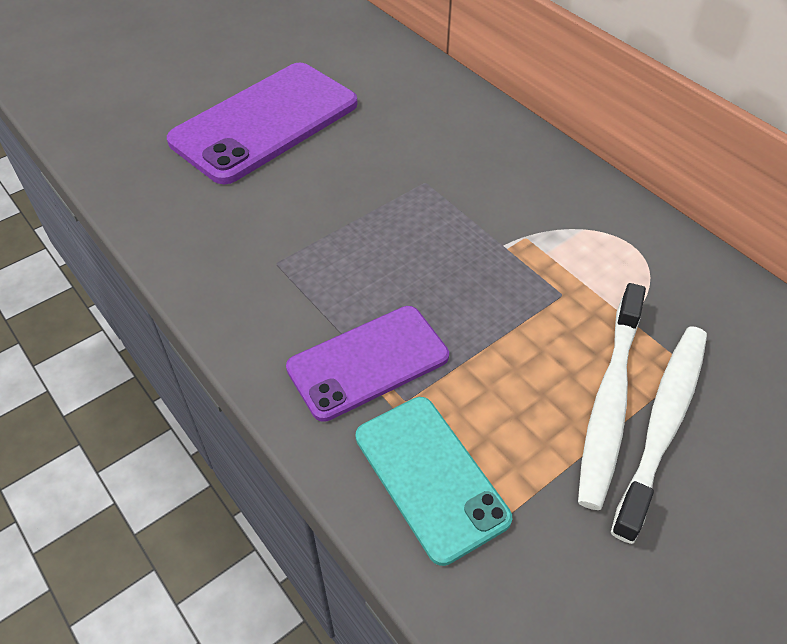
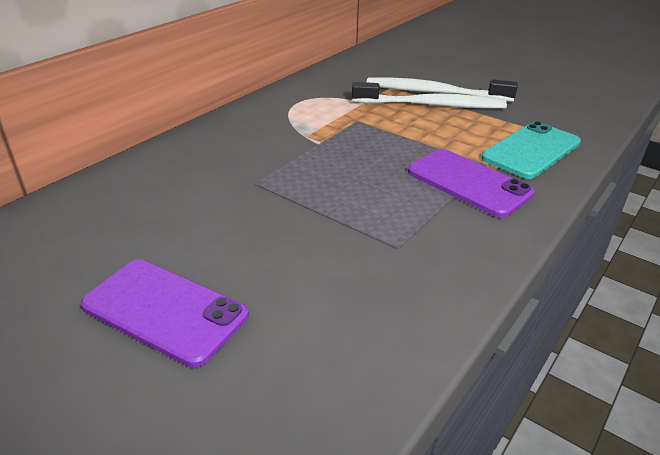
camera: 105 degrees left, 15 degrees down
purple phone [167,62,357,184] -> purple phone [81,259,249,368], size x0.64

